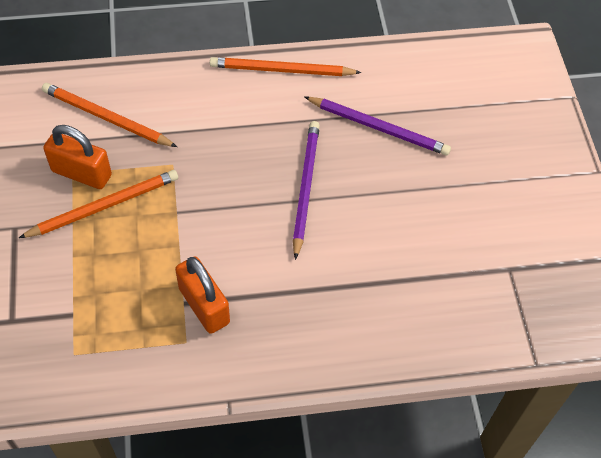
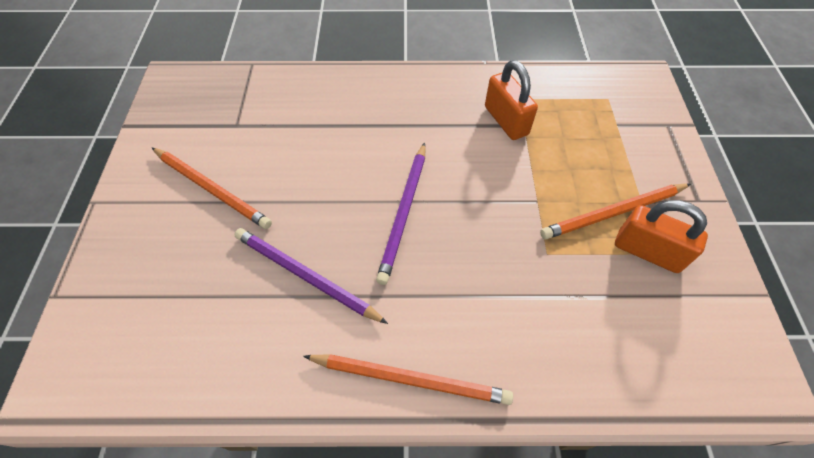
camera: 170 degrees left, 0 degrees up
orange pencil [42,83,177,147] -> orange pencil moved to [152,148,272,229]

